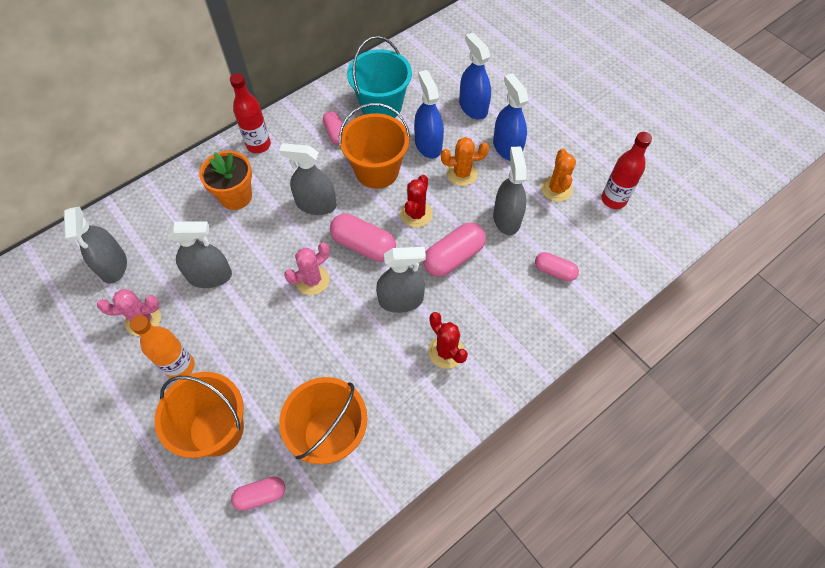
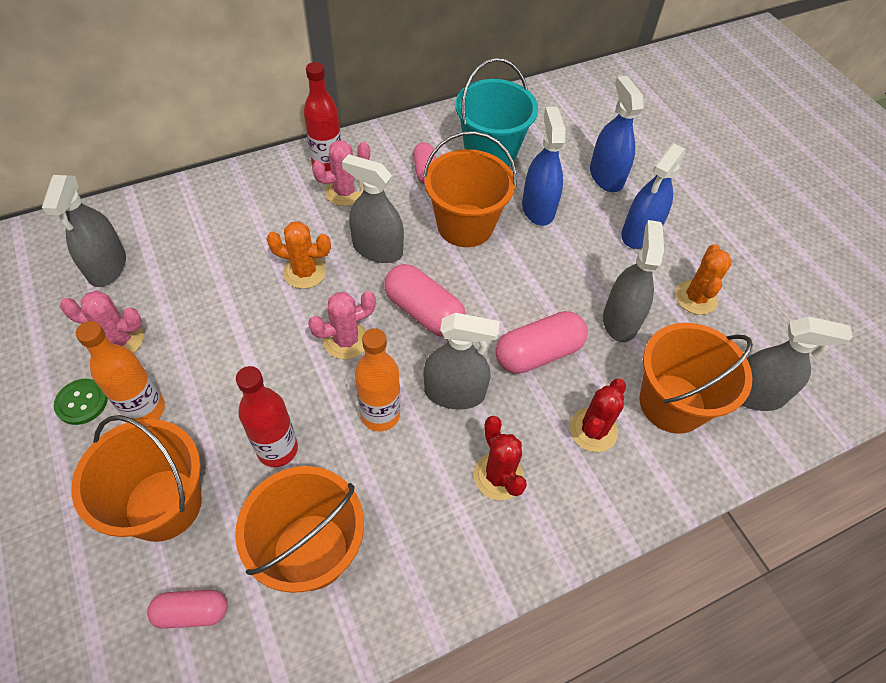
camera: 10 degrees right, 5 degrees down
grey spray bottle [167,221,232,288] -> grey spray bottle moved to [742,316,853,411]
orange flower pot [199,151,252,210] -> none
red cactus [400,175,433,227] -> red cactus moved to [569,379,626,452]
orange cactus [441,137,489,186] -> orange cactus moved to [266,221,331,289]
blue spray bottle [493,73,528,161] -> blue spray bottle turned 135 degrees counterclockwise [621,143,686,249]
pink capsule [535,252,579,282] -> orange bucket [639,323,753,434]
red bottle [602,132,652,209] -> red bottle moved to [236,366,298,467]
none -> green button [54,379,108,425]
none -> pink cactus [312,140,370,206]
none -> orange bottle [355,328,400,431]

